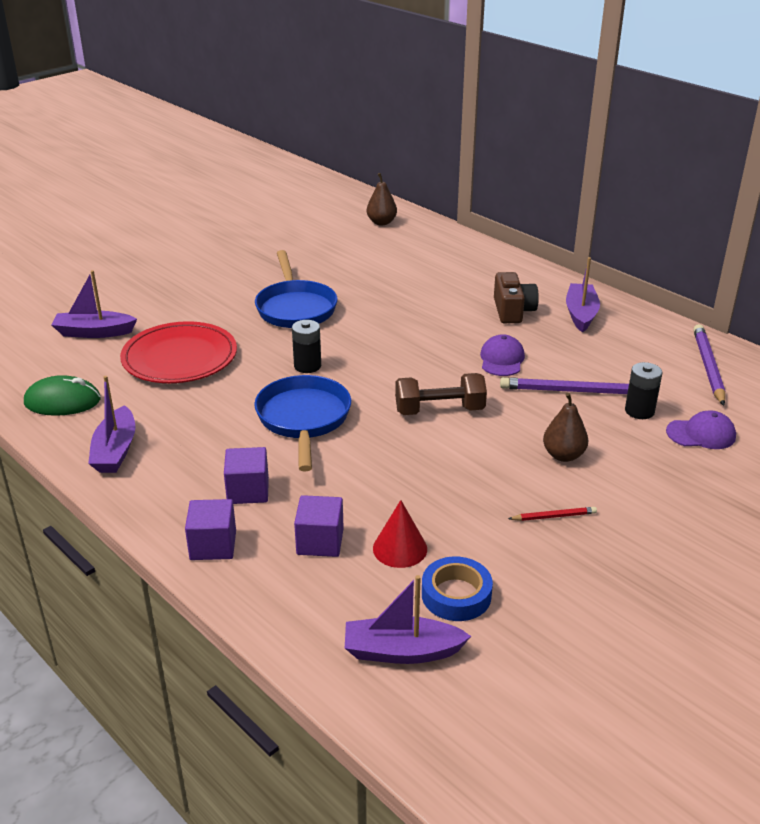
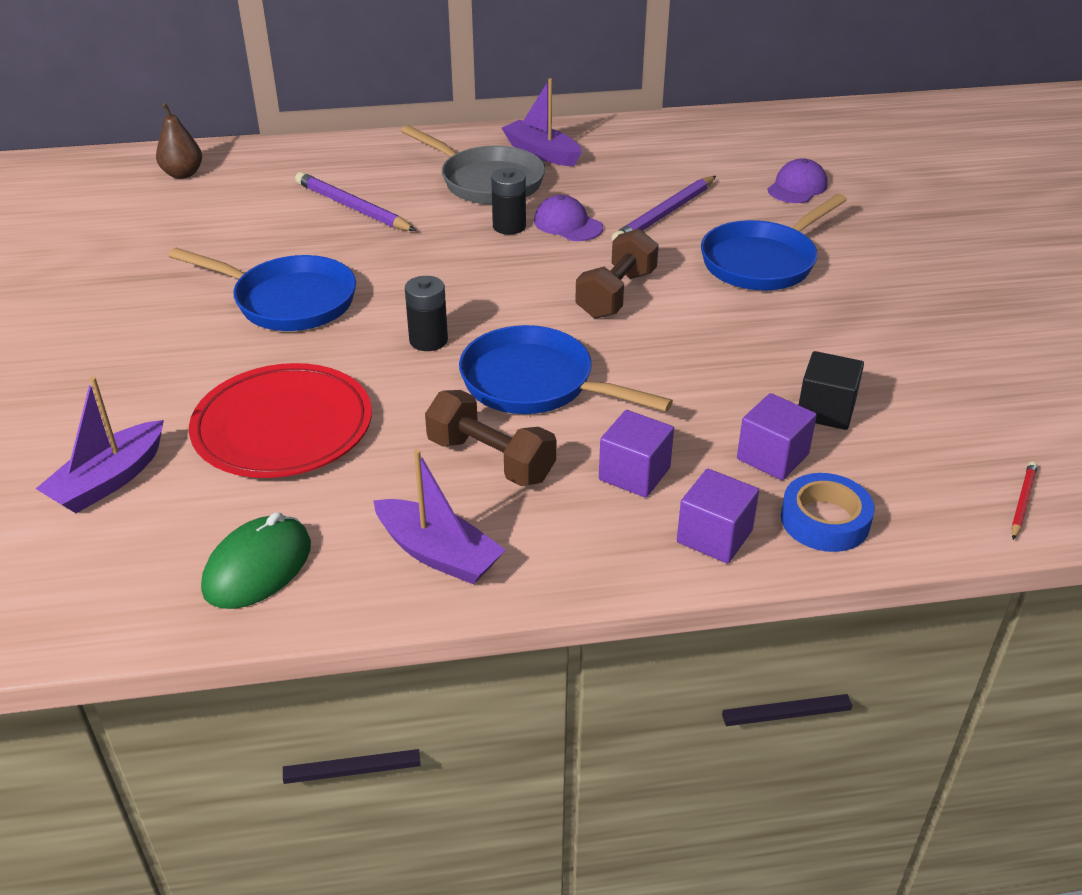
camera: 55 degrees left, 5 degrees up
purple boat [345,575,471,664] -> none
red cone [373,500,427,568] -> black cube [799,351,864,430]
blue tape [422,556,493,621] -> blue tape moved to [781,473,875,552]
brown camera [494,272,539,323] -> grey pan [401,125,545,204]
red pencil [508,507,597,521] -> red pencil moved to [1011,461,1038,540]
brown pear [543,393,588,462] -> blue pan [701,194,847,290]
black battery [625,362,662,419] -> black battery moved to [491,168,526,235]
purple pencil [693,324,725,406] -> purple pencil moved to [295,172,416,231]
none -> brown dumbbell [425,390,556,486]

